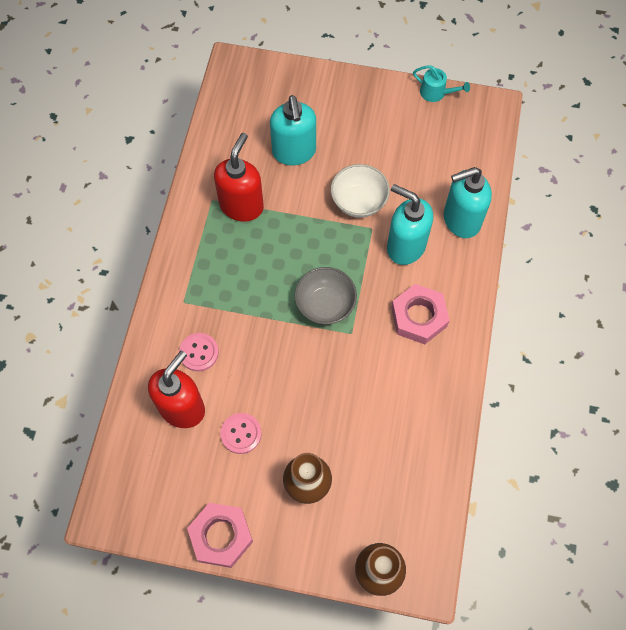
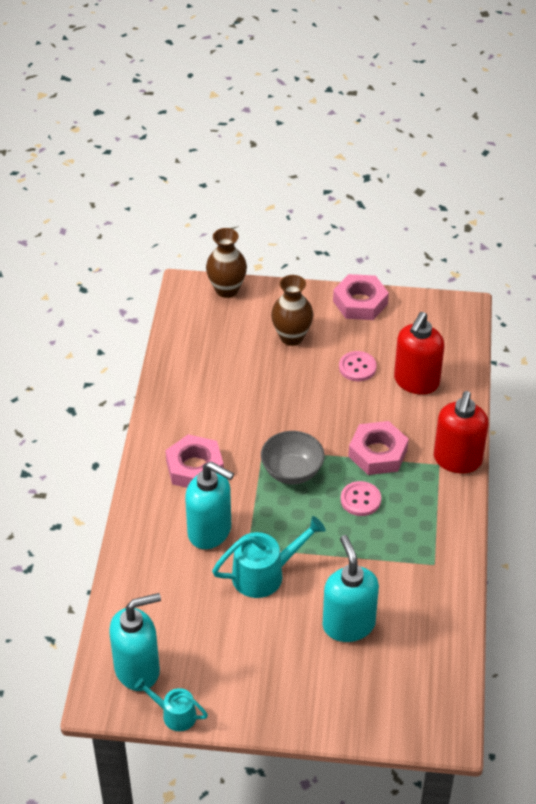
camera: 175 degrees right, 20 degrees down
pink button [179,333,219,371] -> pink button moved to [341,481,381,516]
red soap dispenser [214,133,264,222] -> red soap dispenser moved to [434,391,489,473]
white bowl [331,164,390,218] -> turquoise watering can [212,516,326,598]
turquoise soap dispenser [444,167,492,238] -> turquoise soap dispenser moved to [109,593,161,691]
none -> pink nut [348,421,409,475]

